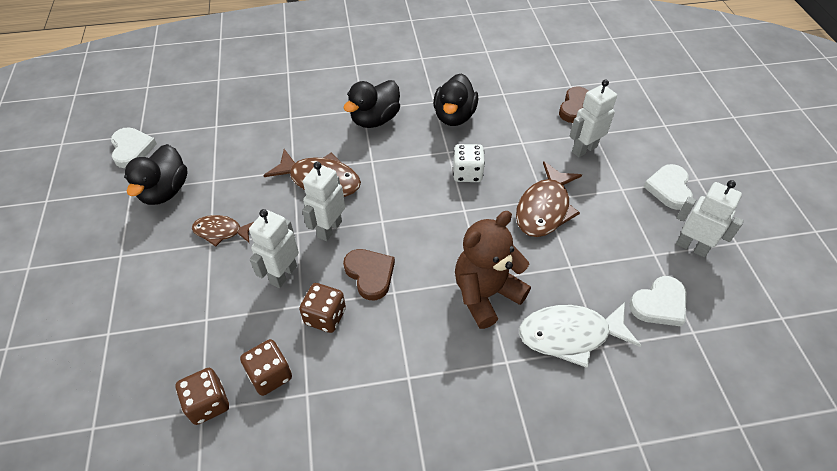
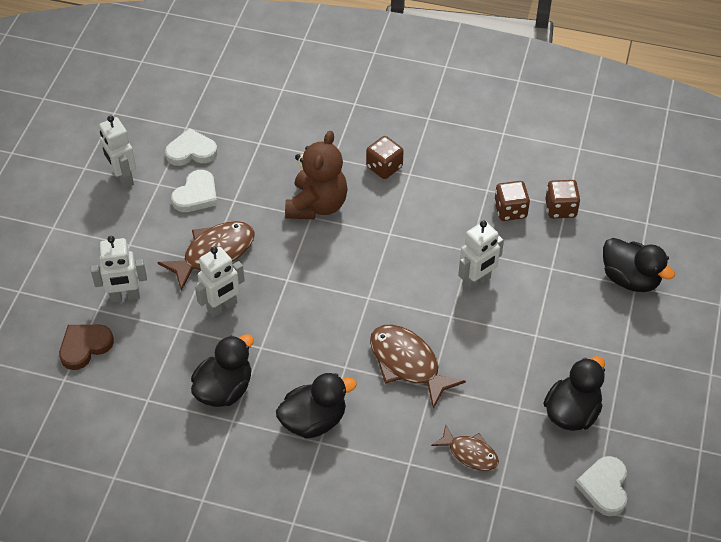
camera: 155 degrees left, 0 degrees up
brown fish [192,215,254,247] -> brown fish moved to [431,424,499,471]
brown dice [299,283,346,333] -> brown dice moved to [366,136,404,179]
white robot [302,162,345,241] -> white robot moved to [195,247,245,317]
brown heart [343,249,395,300] -> none
white dice [453,144,485,182] -> none
brown teddy bear [455,211,531,329] -> brown teddy bear turned 60 degrees counterclockwise [285,131,348,220]
white fish [519,302,641,368] -> none
white heart [643,164,693,210] -> white heart moved to [171,170,217,212]
none -> black duck [603,238,675,292]

